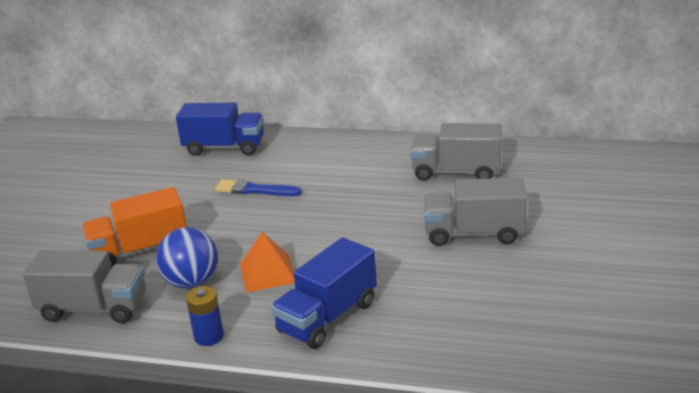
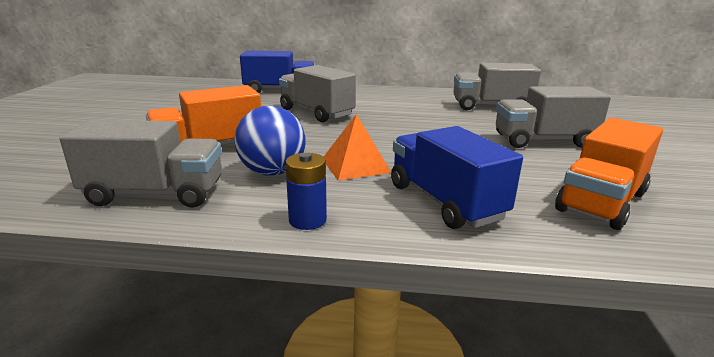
camera: 10 degrees left, 5 degrees down
blue brush [215,179,302,196] -> grey truck [279,65,356,122]
blue truck [271,237,377,349] -> blue truck turned 120 degrees clockwise [391,126,523,229]
none -> orange truck [555,118,663,230]

